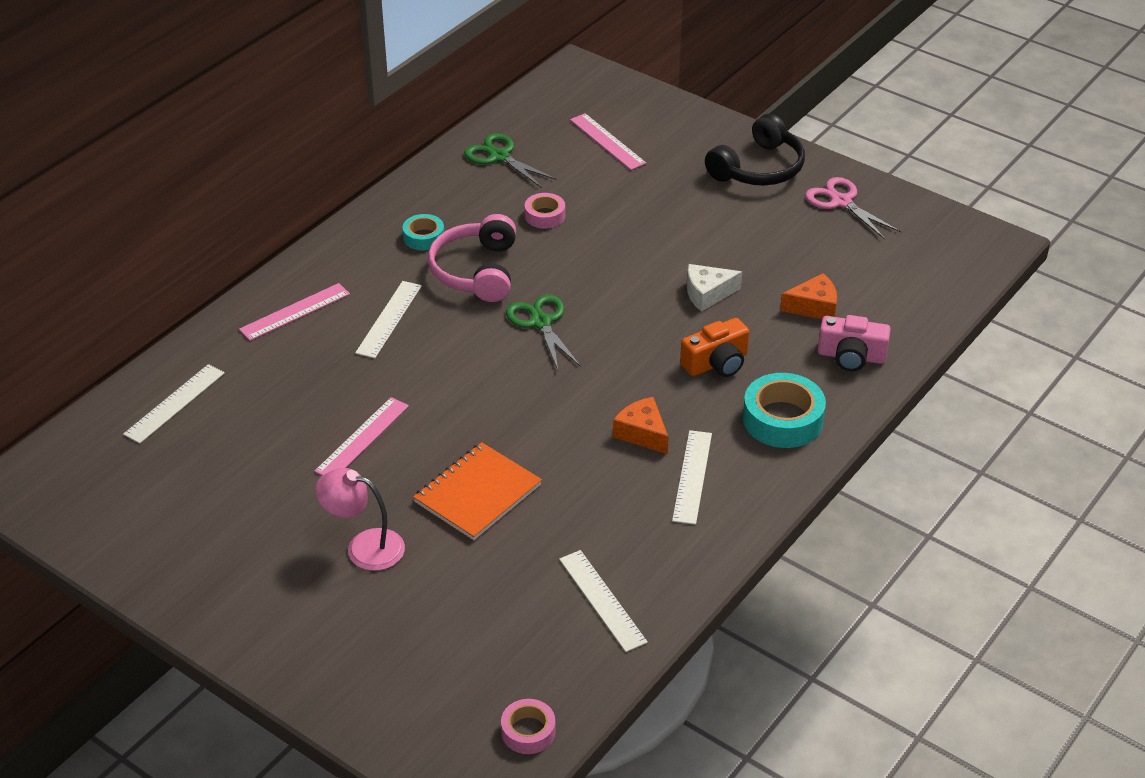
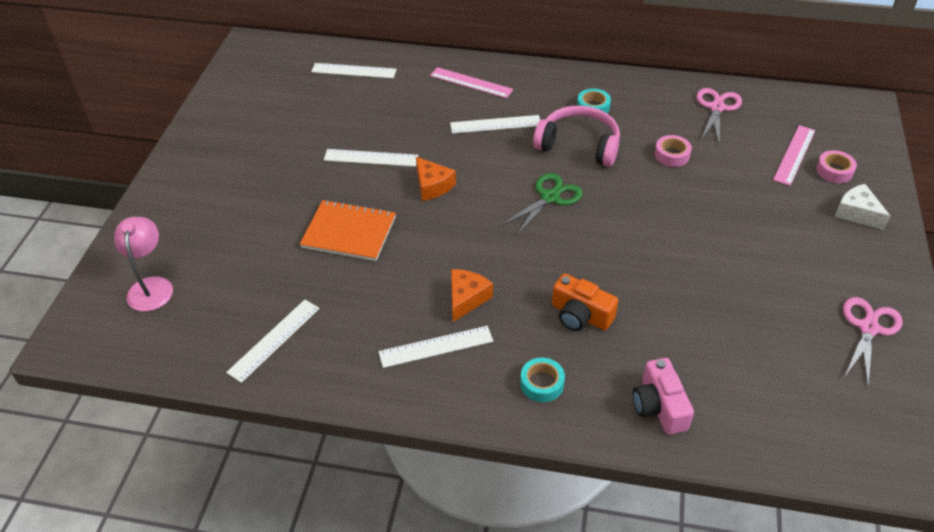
camera: 65 degrees right, 5 degrees up
pink ruler [314,397,409,476] -> white ruler [324,149,418,167]
pink lamp [315,468,405,571] -> pink lamp moved to [114,217,173,311]
pink headphones [428,214,516,302] -> pink headphones turned 45 degrees clockwise [533,106,620,166]
green scissors [464,133,557,188] -> pink scissors [696,88,742,143]
pink tape [501,699,556,754] -> pink tape moved to [816,150,857,183]
white cheese [687,264,742,312] -> white cheese moved to [835,184,890,230]
black headphones [705,114,805,185] -> none
turquoise tape [743,373,826,448] -> turquoise tape [520,358,565,402], size x0.57
orange cheese [780,273,837,319] -> orange cheese moved to [416,157,456,201]

